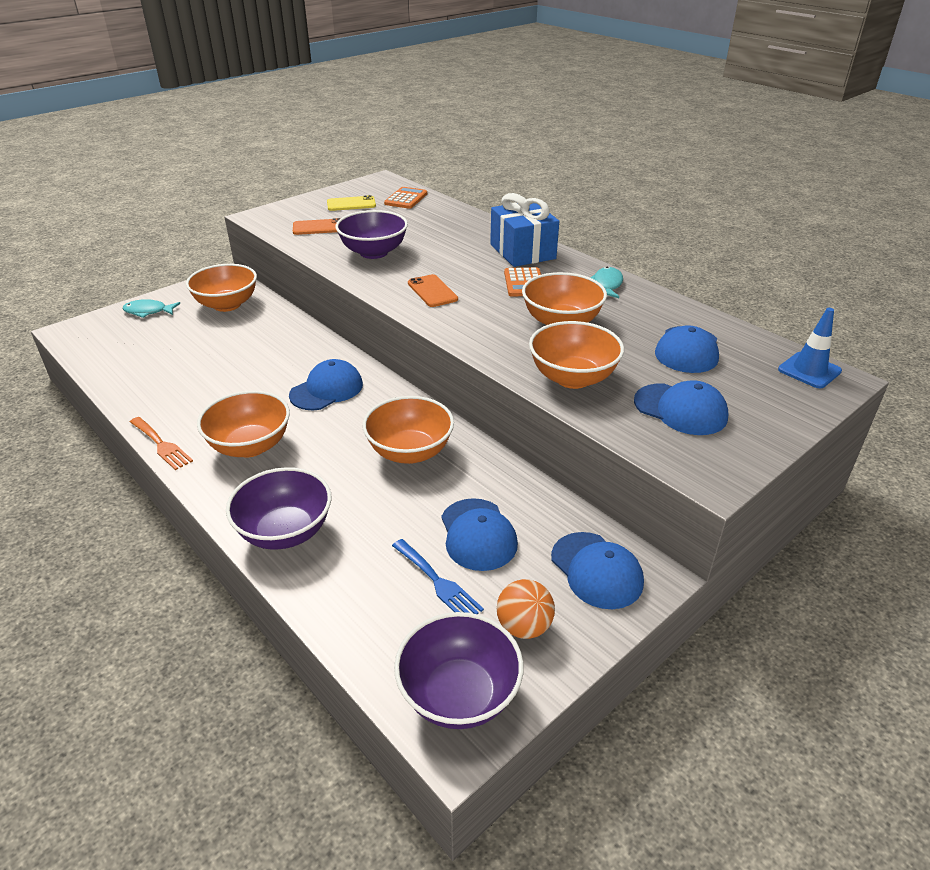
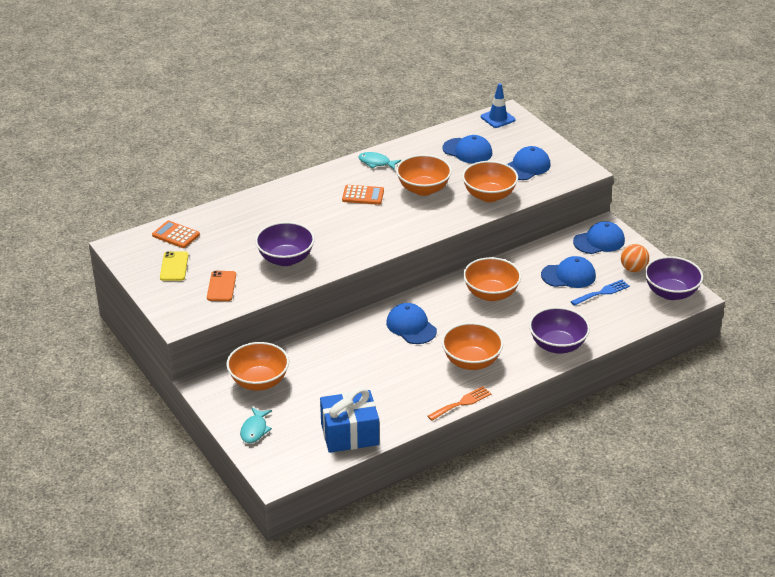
camera: 80 degrees left, 0 degrees up
orange phone [408,274,458,307] -> none
blue gift [490,193,559,267] -> blue gift moved to [320,387,379,453]

